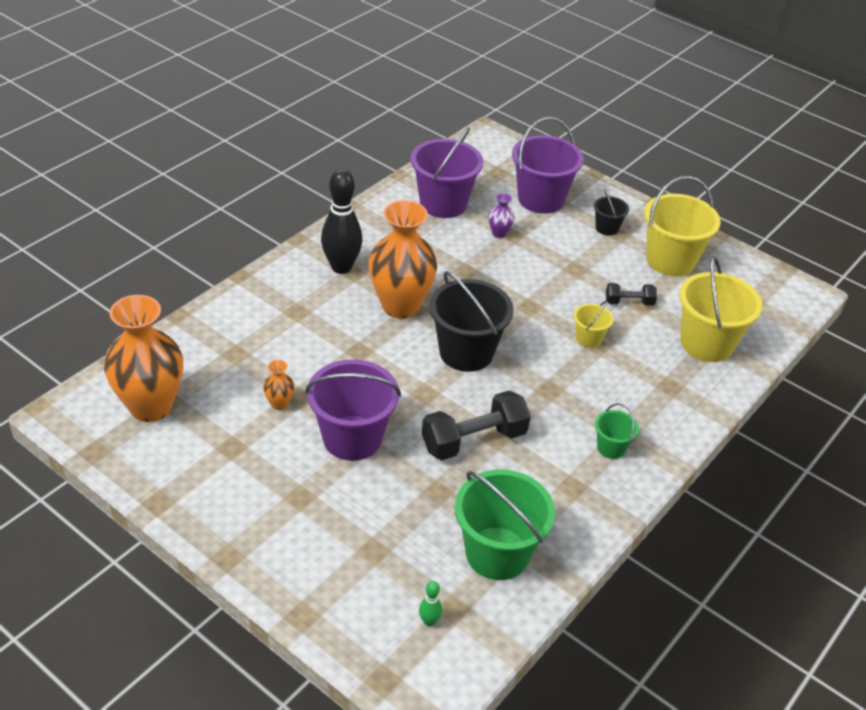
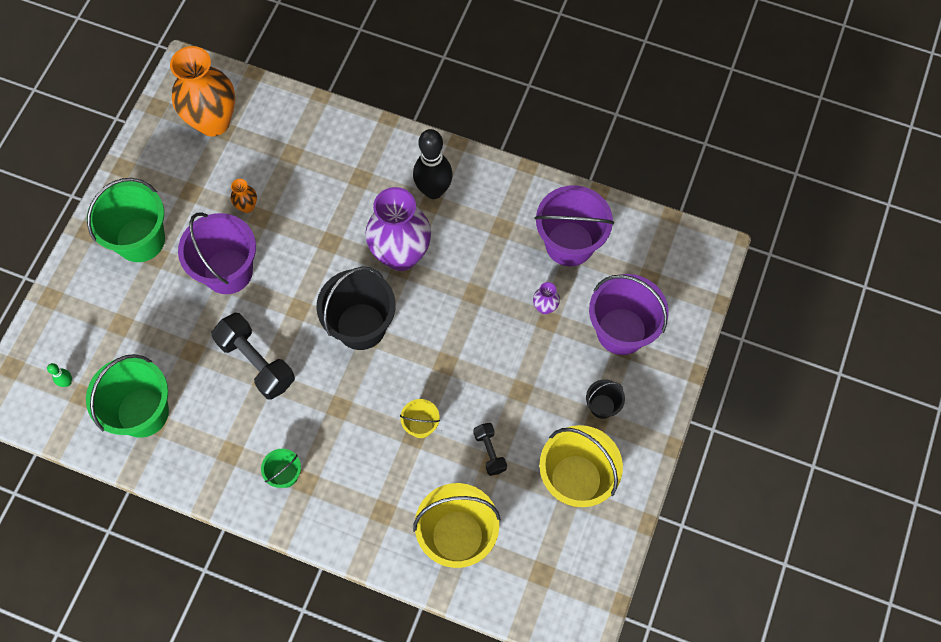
camera: 75 degrees right, 25 degrees up
orange vase [368,200,438,319] -> purple vase [365,187,431,271]
none -> green bucket [87,178,165,262]

